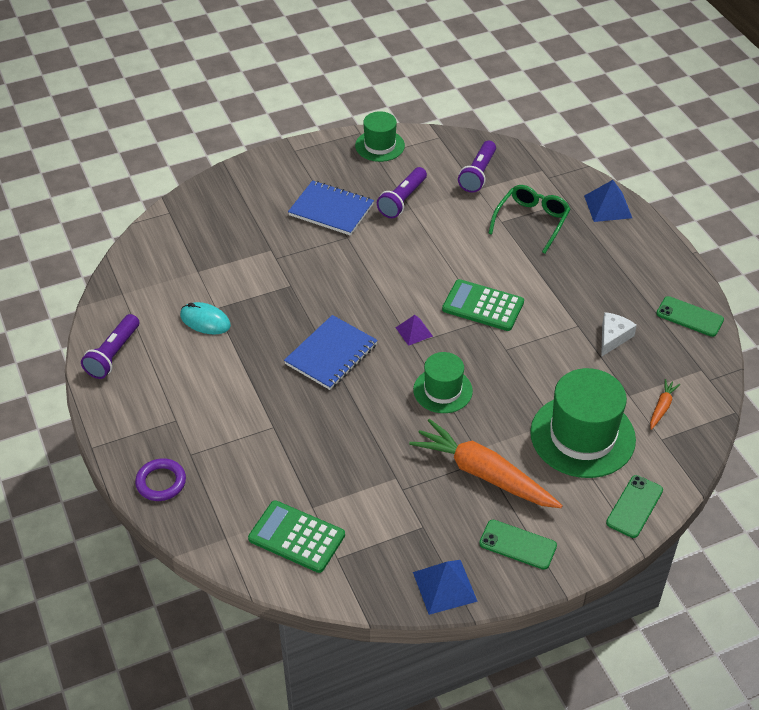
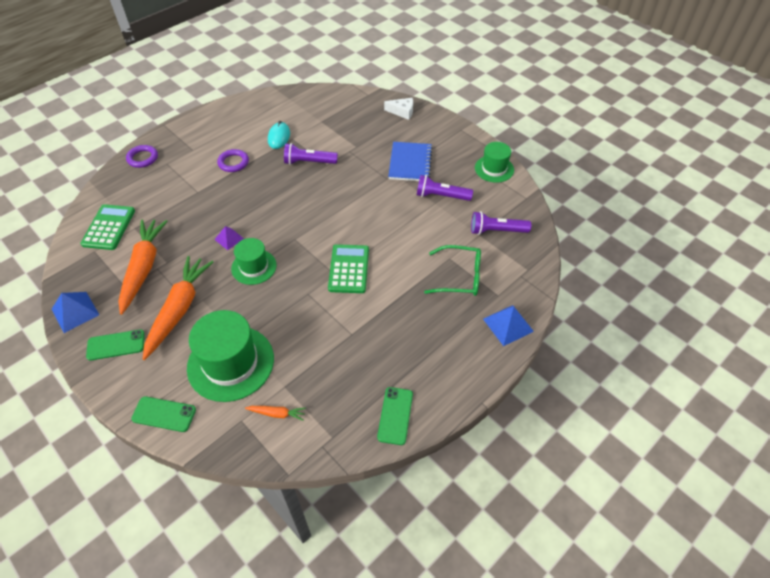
camera: 70 degrees right, 5 degrees up
purple flashlight [81,314,139,379] -> purple flashlight moved to [284,143,338,165]
blue notebook [284,315,378,390] -> none
purple pyramid [395,315,433,346] -> purple pyramid moved to [214,226,244,250]
green phone [479,520,557,570] -> green phone turned 75 degrees clockwise [86,329,145,361]
white cheese [601,312,637,357] -> white cheese moved to [384,98,413,120]
none -> orange carrot [118,220,168,315]
none -> purple ring [217,149,249,172]

